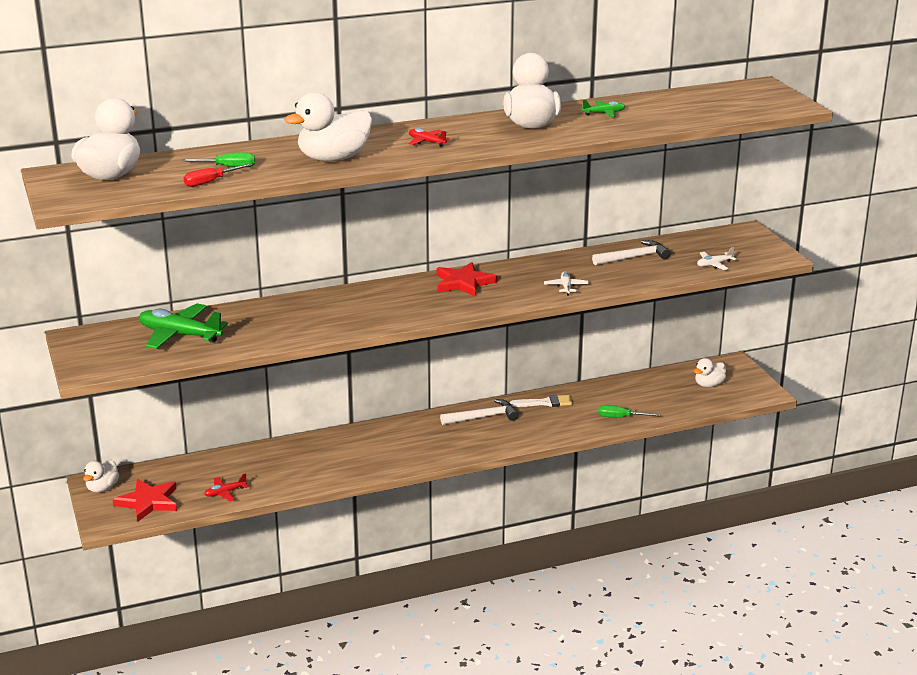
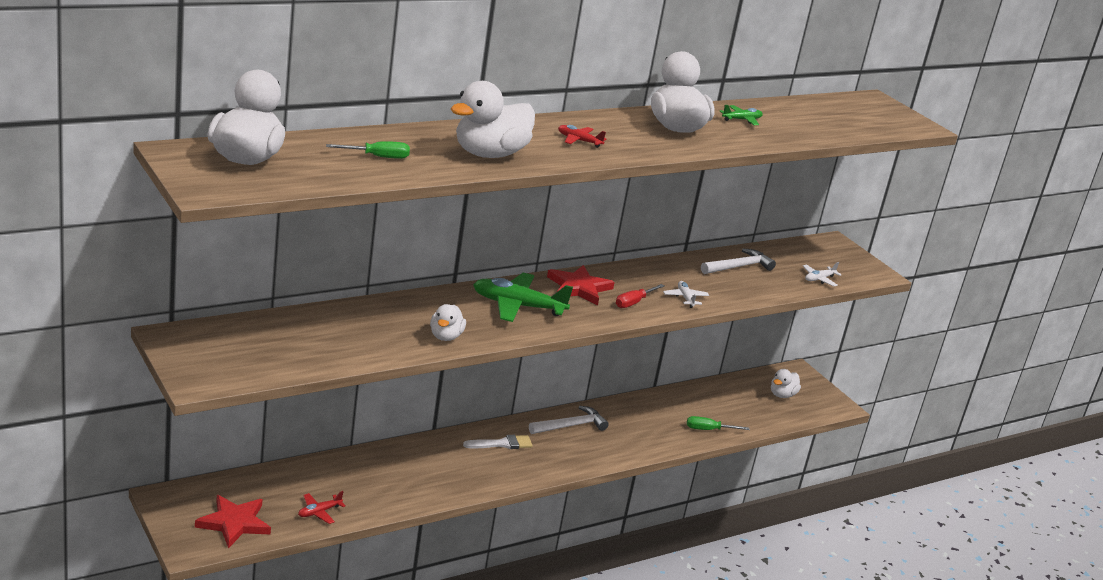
camera: 15 degrees left, 0 degrees up
white duck [83,460,119,492] -> white duck moved to [430,304,466,341]
green plane [139,303,228,349] -> green plane moved to [473,273,573,322]
red screwdriver [184,163,252,187] -> red screwdriver moved to [616,284,664,308]
white brush [509,395,572,407] -> white brush moved to [463,435,533,449]

